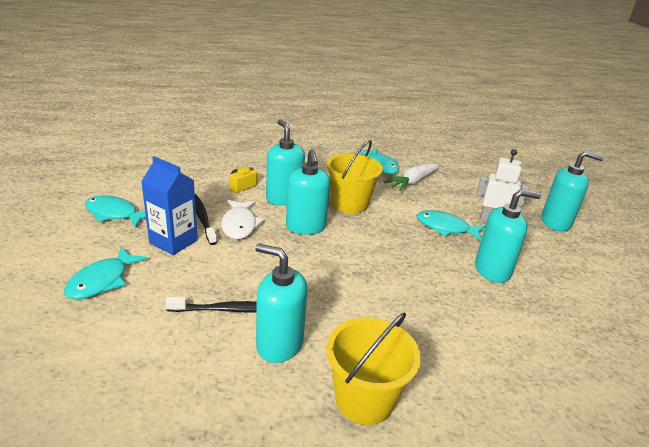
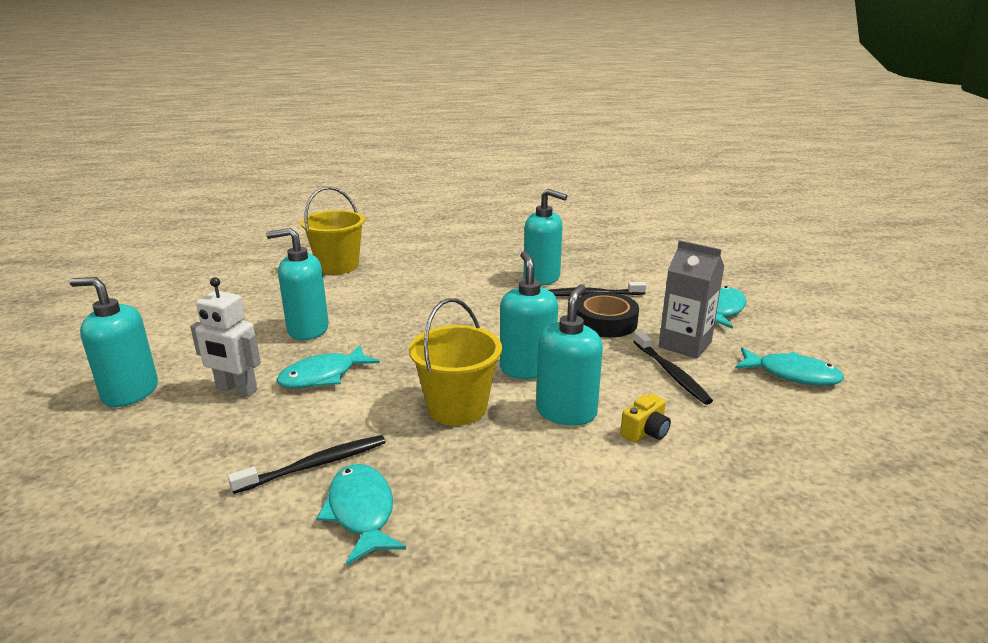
camera: 175 degrees left, 5 degrees down
blue carton [141,156,198,255] -> grey carton [659,240,724,359]
white fish [221,200,264,239] -> none
turquoise soap dispenser [266,119,305,206] -> turquoise soap dispenser turned 135 degrees counterclockwise [536,285,603,426]
yellow bucket [326,312,421,425] -> yellow bucket moved to [301,187,365,275]
white carrot [384,163,439,191] -> black toothbrush [228,435,386,494]
turquoise fish [417,210,486,241] -> turquoise fish turned 120 degrees clockwise [277,345,380,388]
none -> black tape [577,292,639,338]

